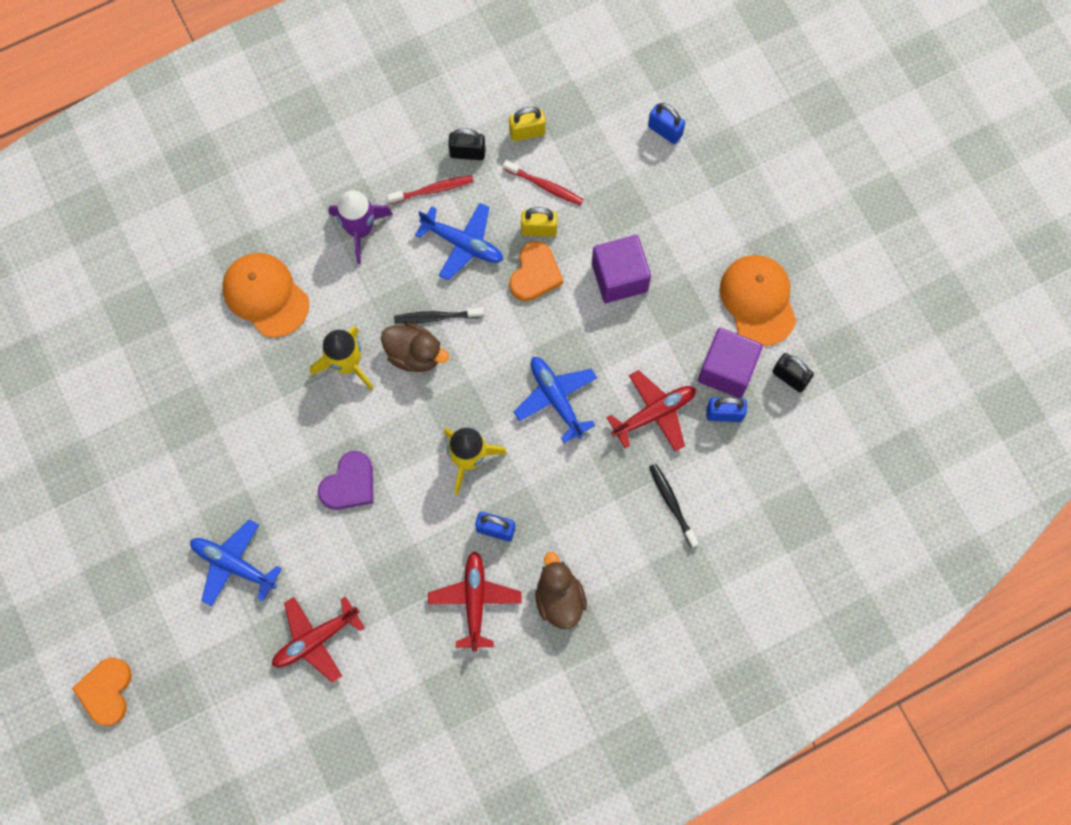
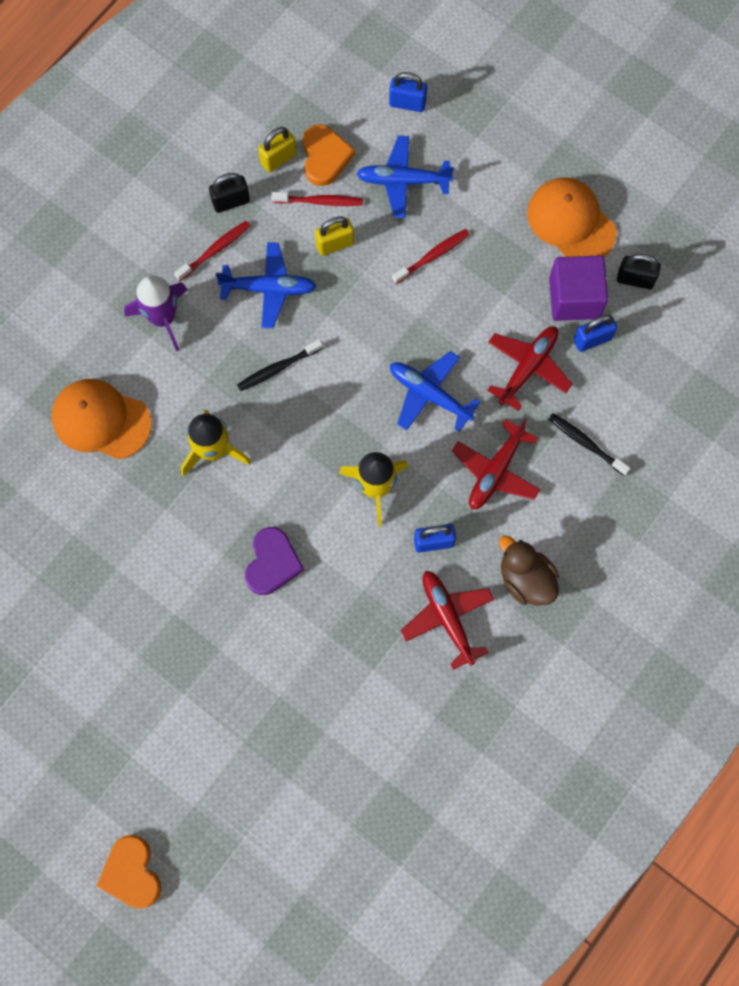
camera: 25 degrees left, 0 degrees up
blue plane [190,520,282,606] -> blue plane moved to [356,136,454,218]
red plane [272,596,365,683] -> red plane moved to [452,419,540,509]
brown duck [381,323,449,372] -> none
orange heart [509,241,563,301] -> orange heart moved to [302,124,355,186]
purple cube [592,235,651,303] -> red toothbrush [392,229,470,284]

